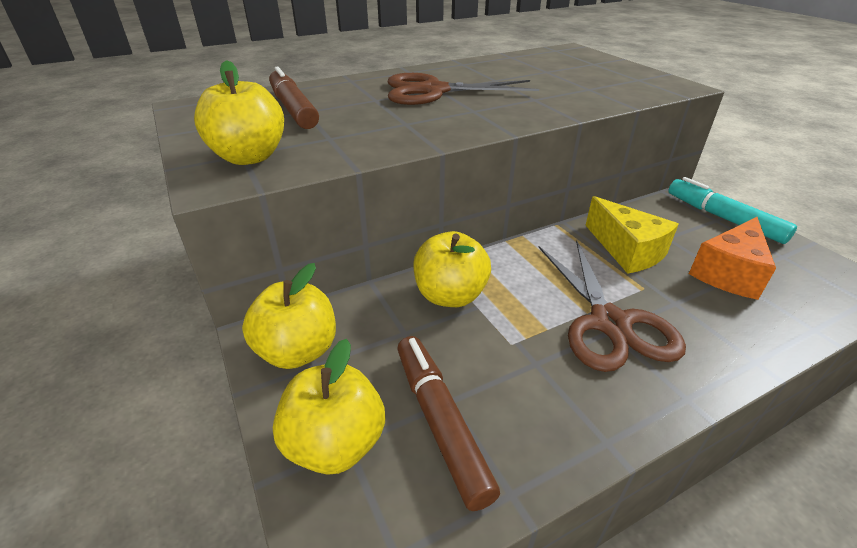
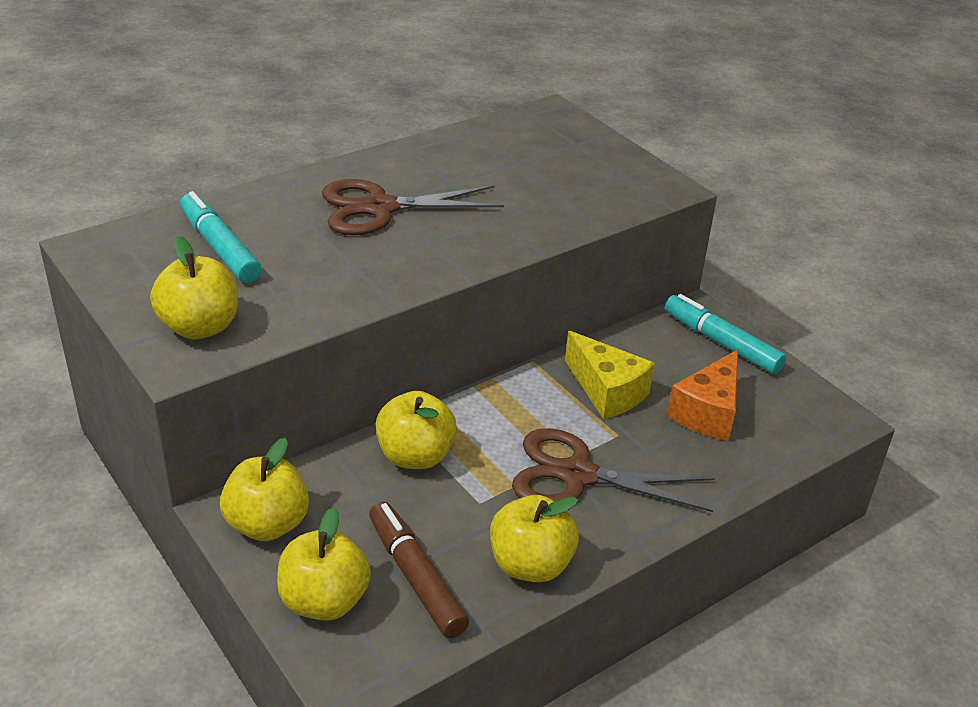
camera: 10 degrees left, 0 degrees up
brown marker [269,67,319,129] -> turquoise marker [180,191,262,283]
brown scissors [538,240,686,372] -> brown scissors turned 120 degrees clockwise [512,428,715,512]
none -> yellow apple [490,495,579,582]

